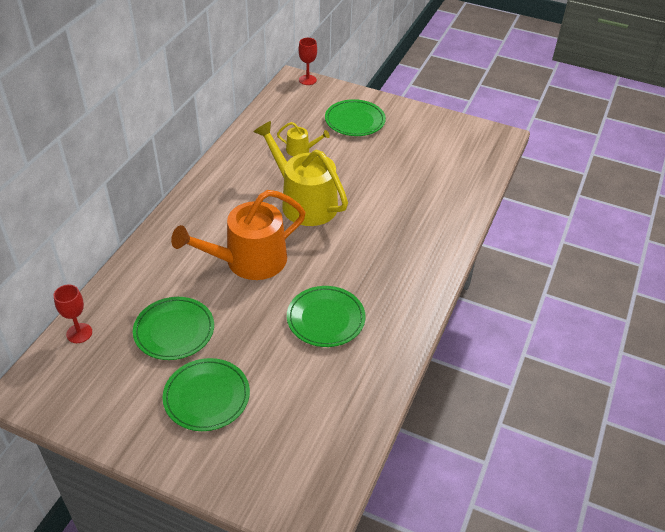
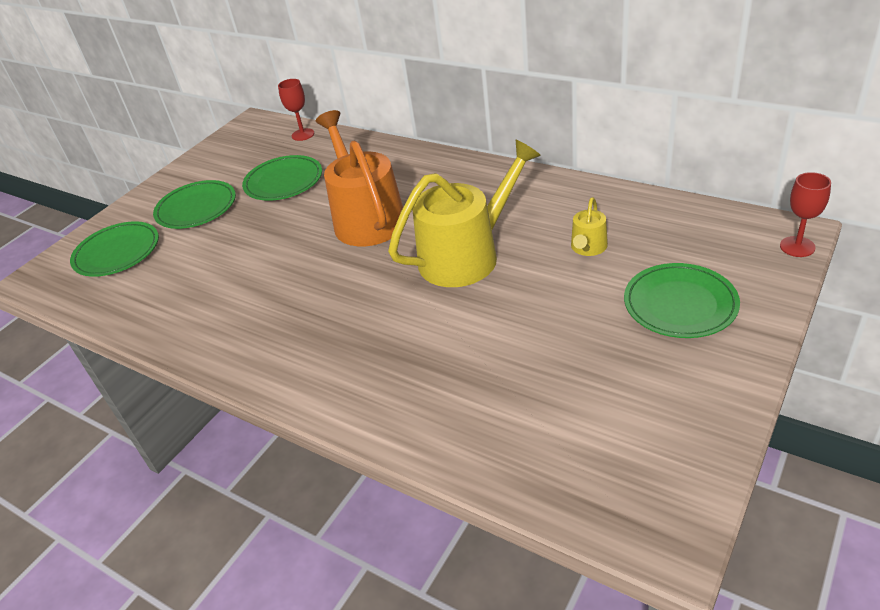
camera: 105 degrees right, 5 degrees down
green plate [287,286,365,347] -> green plate moved to [70,221,159,277]

